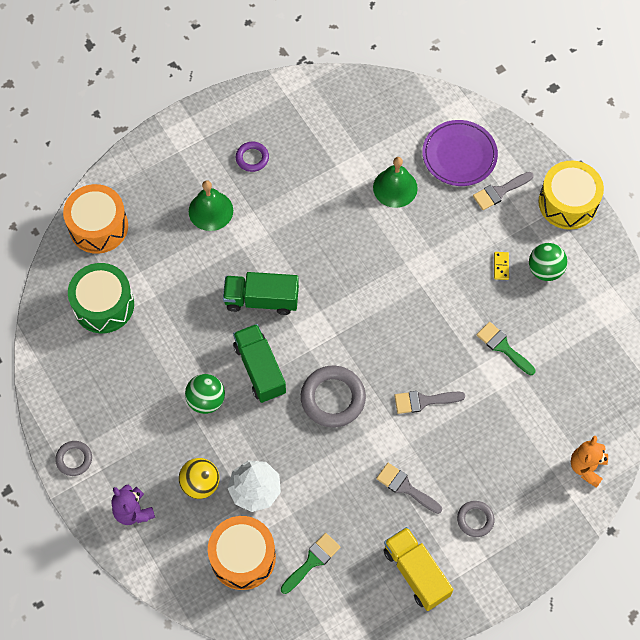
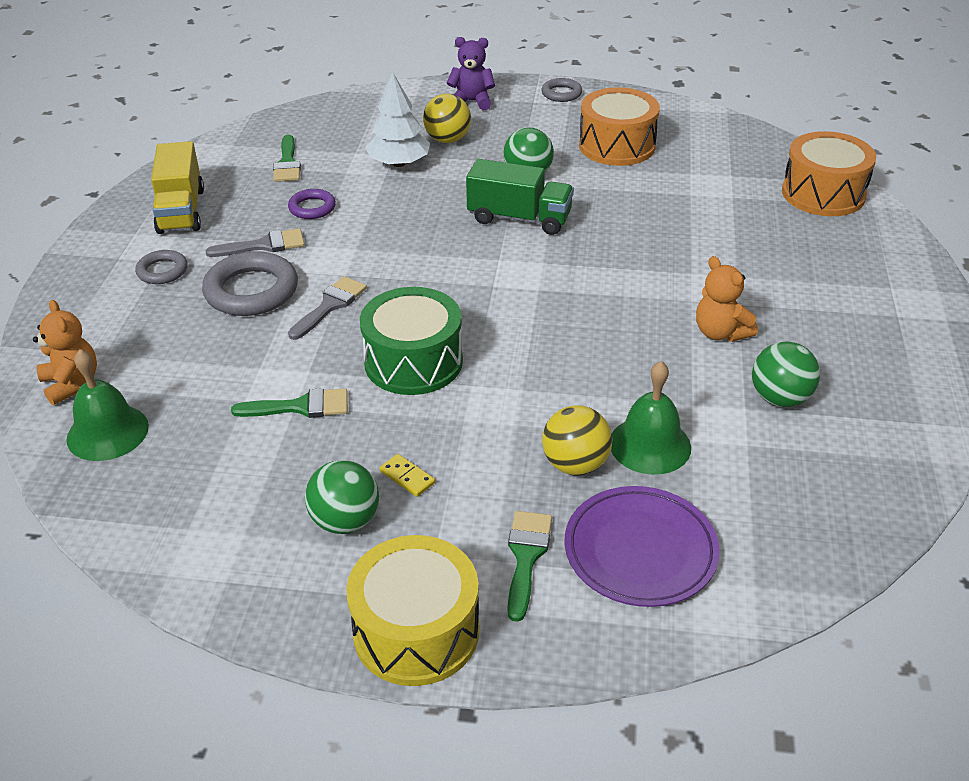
camera: 130 degrees right, 25 degrees down
green drum [68,263,134,333] -> green drum moved to [360,287,463,395]
green bell [189,180,233,231] -> green bell moved to [67,349,149,461]
orange drum [208,516,276,590] -> orange drum moved to [579,87,660,166]
green truck [223,272,299,315] -> none
purple ring [236,142,269,172] -> purple ring moved to [288,189,336,219]
grey ring [301,366,366,428] -> grey ring moved to [202,251,298,316]
yellow truck [384,527,454,611] -> yellow truck turned 75 degrees clockwise [151,141,204,234]
grey brush [473,172,534,210] -> green brush [508,511,552,622]
none -> yellow ball [542,405,612,476]
none -> orange teddy bear [696,256,758,342]
none -> green ball [752,341,820,407]

